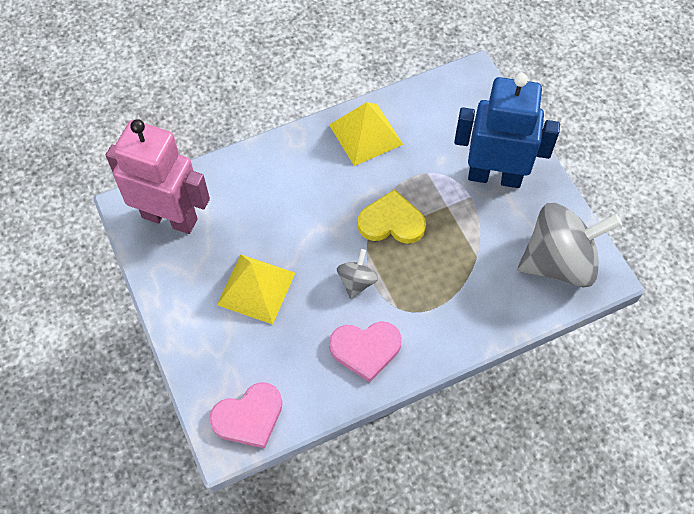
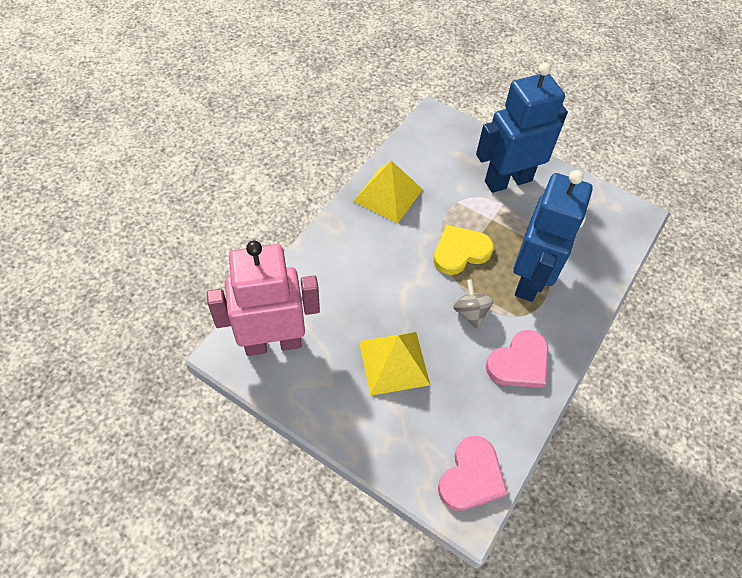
camera: 35 degrees left, 5 degrees down
grey spinning top [518,203,622,287] -> none
none -> blue robot [513,170,593,302]

